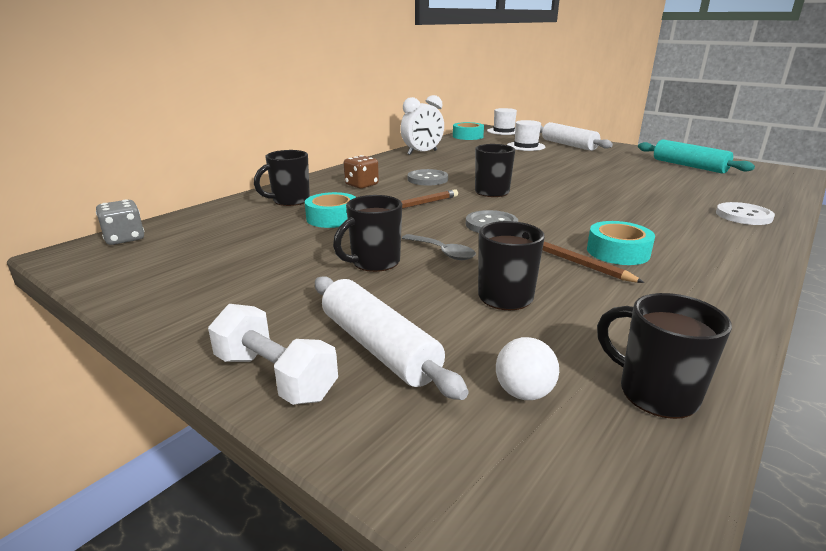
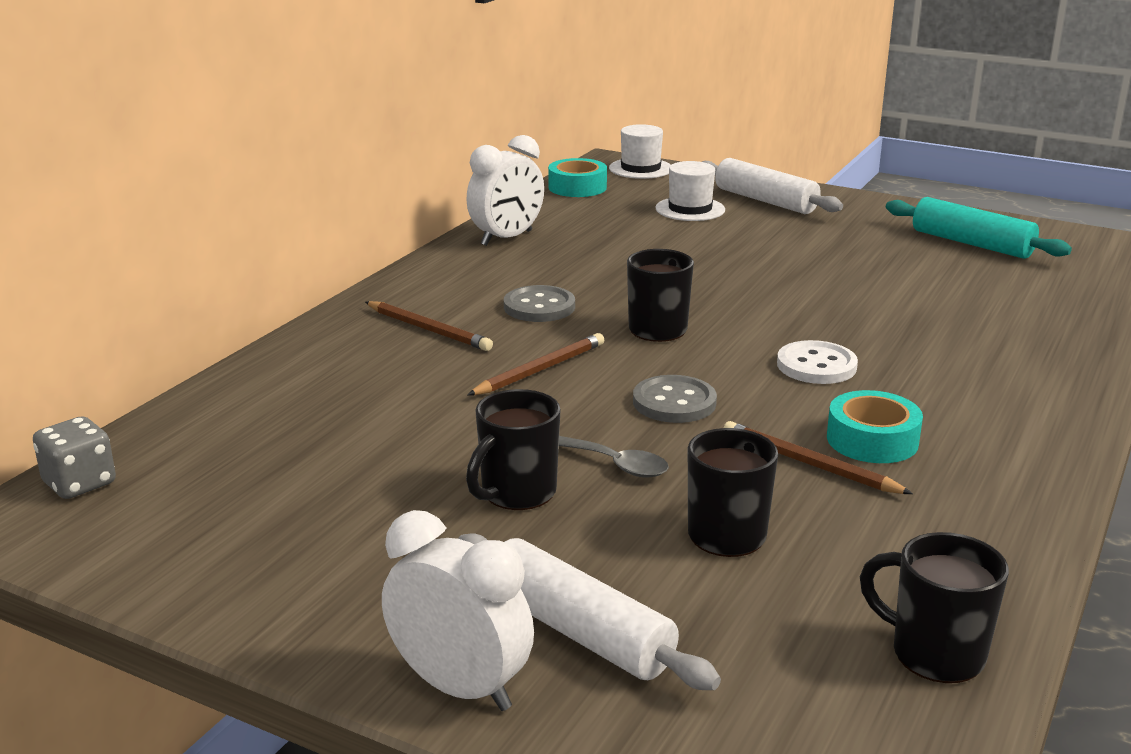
camera: 10 degrees left, 0 degrees up
white dumbbell [208,304,338,405] -> white clock [382,510,534,711]
black mug [254,150,310,206] -> none
turquoise tape [305,192,356,228] -> none
brown dice [344,155,379,189] -> brown pencil [365,301,493,351]
white ball [496,337,559,400] -> none
white button [716,202,775,225] -> white button moved to [777,340,858,384]

